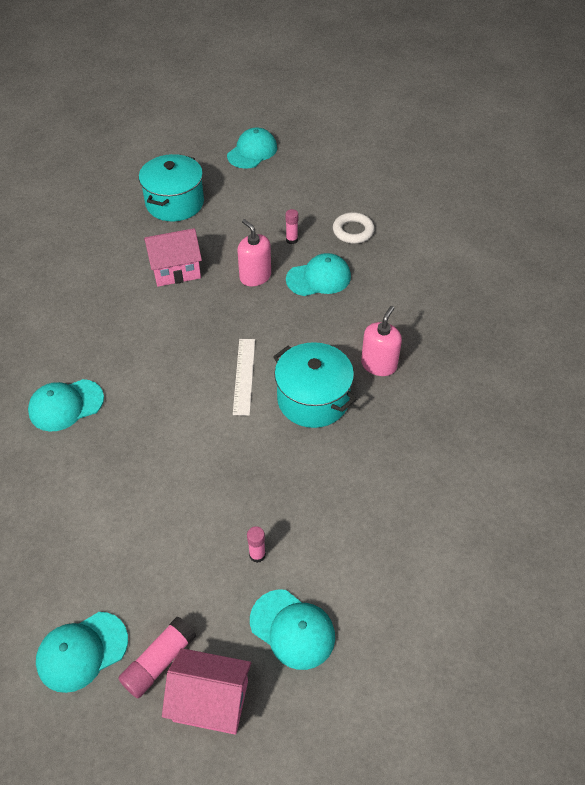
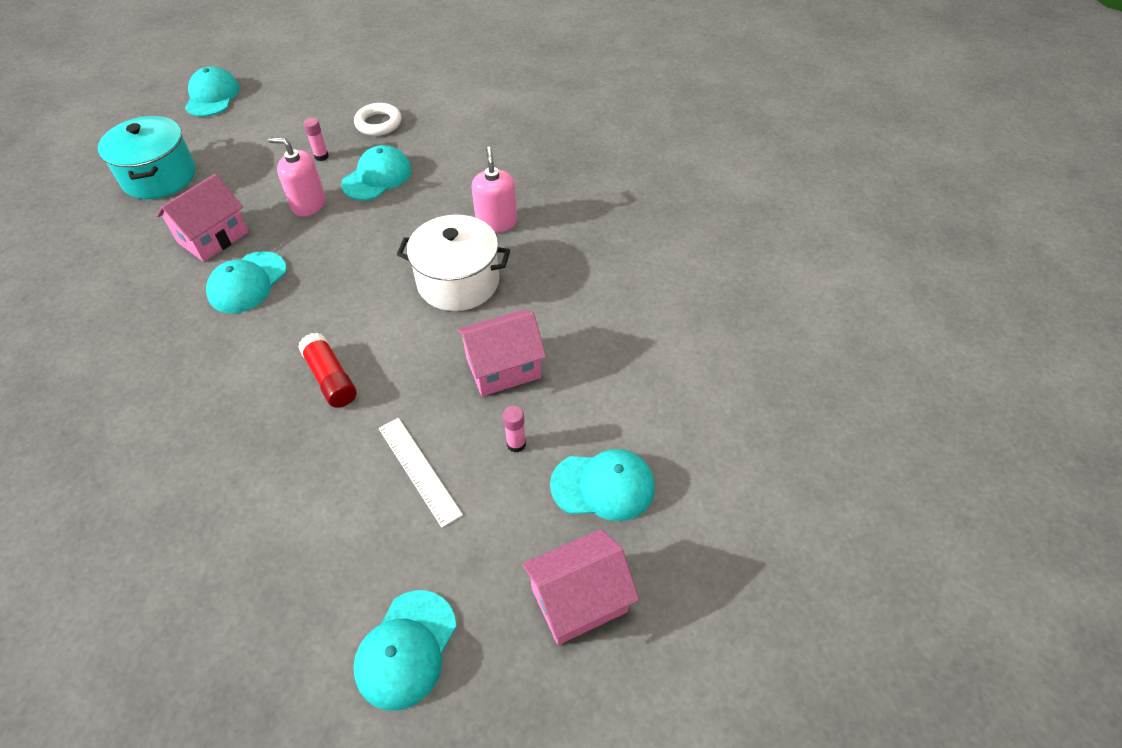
camera: 35 degrees left, 0 degrees up
turquoise cap [28,379,104,431] -> turquoise cap moved to [206,251,287,313]
pink glue stick [118,617,196,698] -> none
white ruler [233,339,255,416] -> white ruler moved to [379,418,463,527]
turquoise pot [273,342,357,428] -> white pot [397,215,510,311]
none -> red glue stick [298,333,356,408]
none -> pink house [457,310,546,396]

